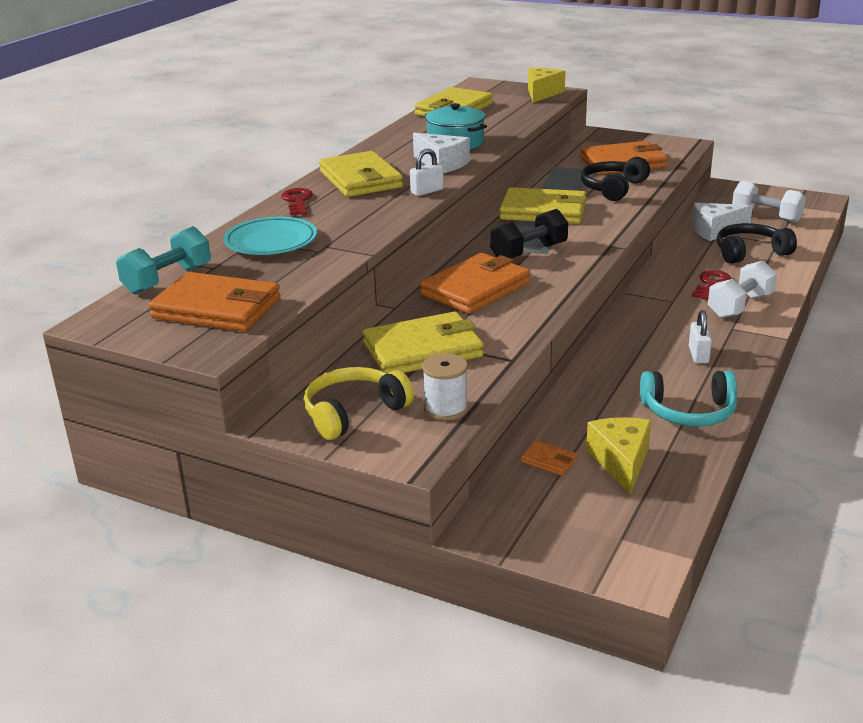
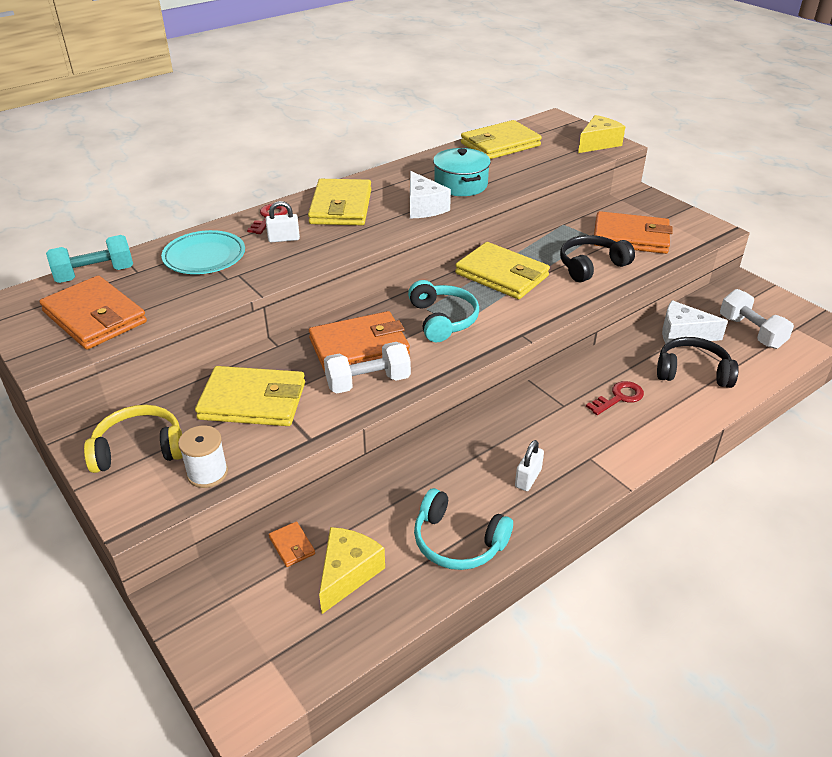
camera: 25 degrees right, 10 degrees up
white padlock [410,149,444,196] -> white padlock moved to [266,201,300,242]
black dumbbell [490,209,568,258] -> turquoise headphones [408,280,479,342]
white dumbbell [708,261,777,318] -> white dumbbell moved to [324,342,411,393]

